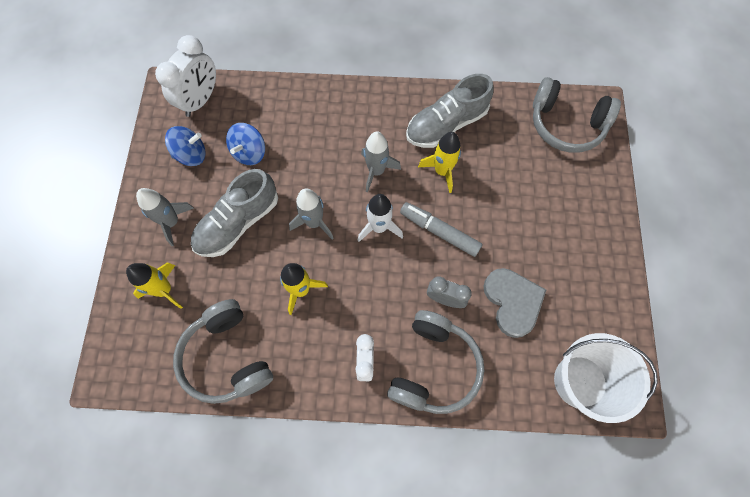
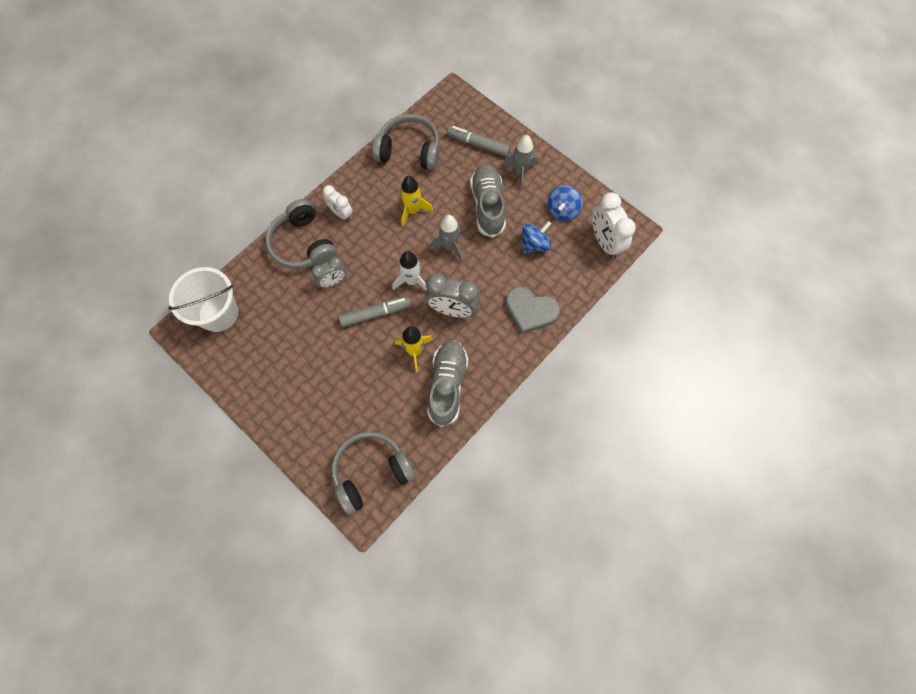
camera: 130 degrees right, 0 degrees up
yellow rocket [126,263,183,309] -> grey marker [447,126,510,157]
blue spinning top [226,123,265,165] -> blue spinning top turned 75 degrees clockwise [522,221,551,253]
grey rocket [361,131,401,192] -> grey clock [425,274,480,318]
grey heart [483,268,546,338] -> grey heart moved to [506,287,560,334]

